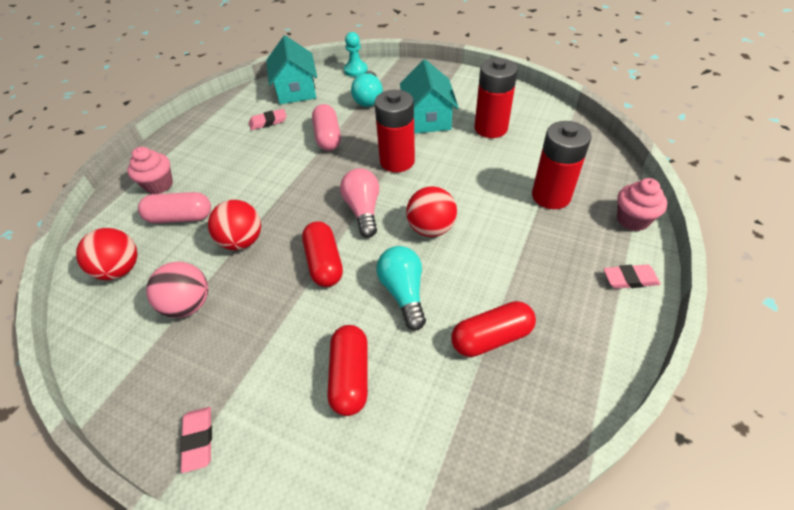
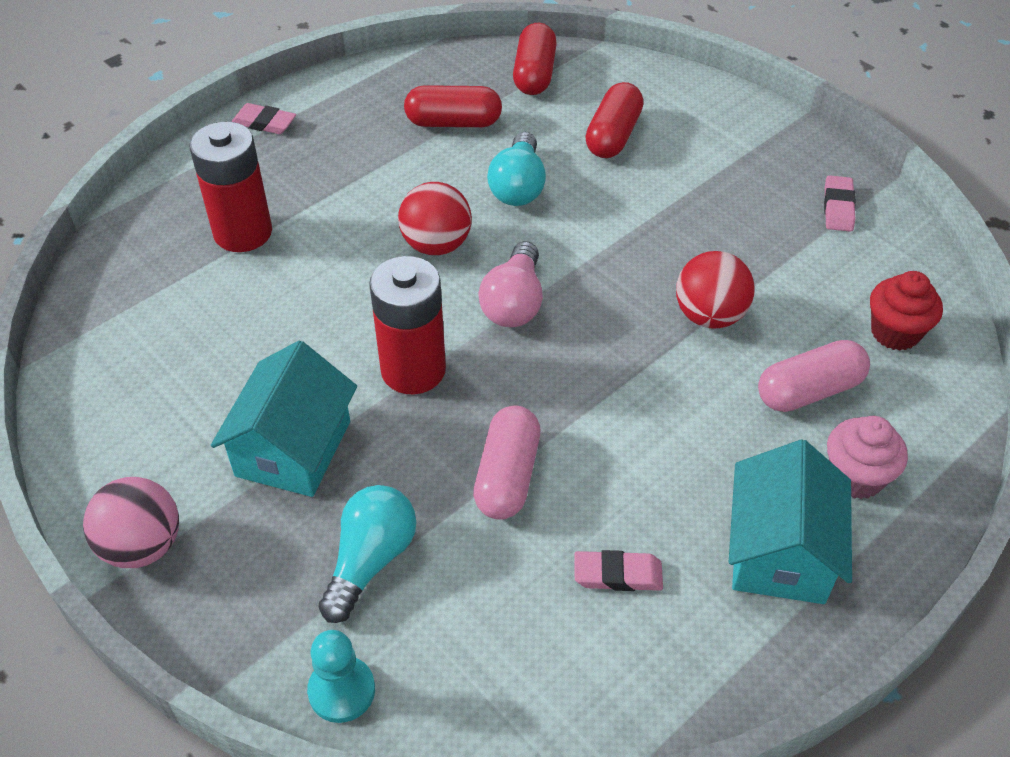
camera: 160 degrees left, 0 degrees up
red ball [76,228,137,280] -> red cupcake [870,271,943,351]
pink capsule [138,192,211,223] -> pink capsule turned 45 degrees counterclockwise [758,340,870,412]
pink ball [146,262,208,318] -> pink ball moved to [83,477,179,568]
pink eraser [180,407,212,473] -> pink eraser moved to [824,175,856,232]
turquoise house [266,35,317,104] -> turquoise house moved to [729,439,852,604]
red capsule [302,221,343,287] -> red capsule moved to [513,23,557,95]
red battery [475,58,518,138] -> none
pink cupcake [617,178,667,231] -> none

